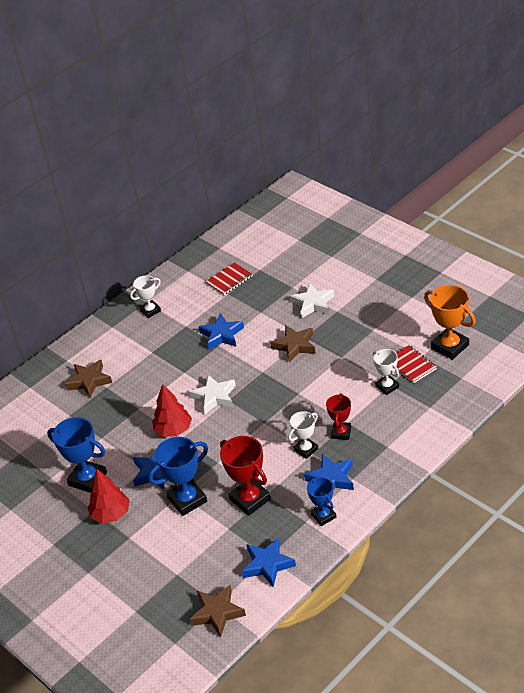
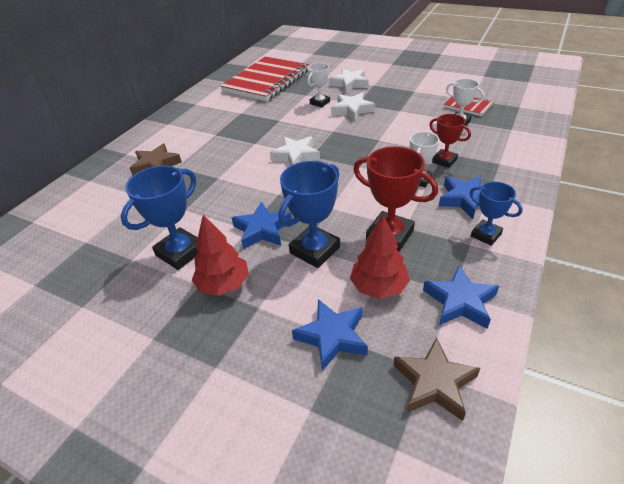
camera: 20 degrees left, 0 degrees up
blue trophy [47,417,107,493] -> blue trophy turned 60 degrees counterclockwise [121,166,198,270]
white trophy [130,275,161,318] -> white trophy moved to [307,63,330,107]
red tree [152,384,192,437] -> red tree moved to [350,215,410,299]
blue star [199,313,244,350] -> blue star moved to [292,299,368,371]
red notebook [206,262,252,295] -> red notebook [220,56,309,101], size x2.24
brown star [270,325,316,363] -> white star [331,92,375,121]
red trophy [326,393,351,440] -> red trophy turned 45 degrees counterclockwise [429,114,471,168]
orange trophy [424,285,476,360] -> none

